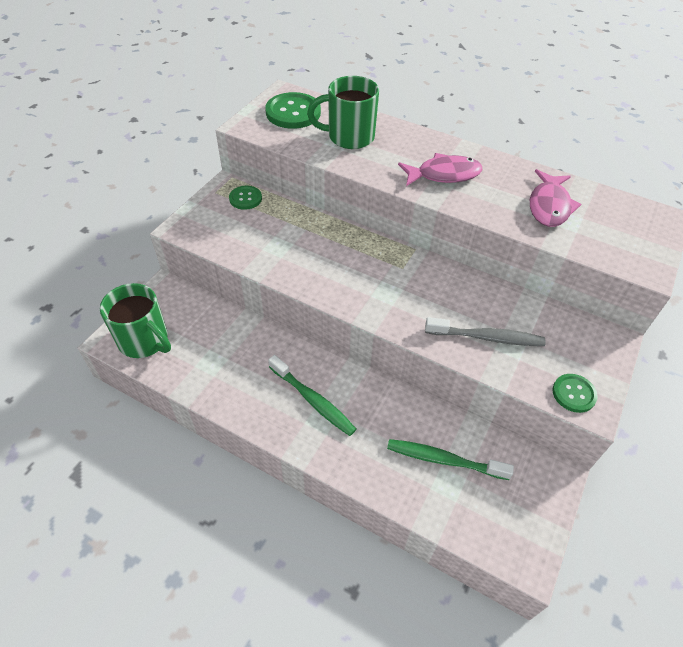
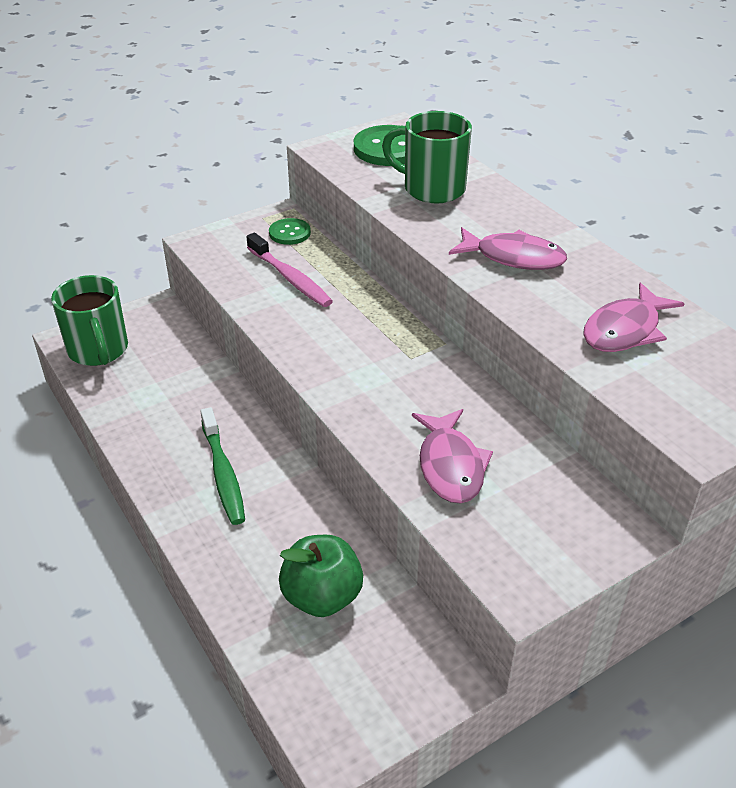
camera: 30 degrees right, 10 degrees down
green toothbrush [387,439,514,480] -> green apple [279,535,363,617]
grey toothbrush [425,317,546,346] -> pink fish [412,409,493,503]
green button [552,374,598,413] -> none
none -> pink toothbrush [247,232,333,307]

